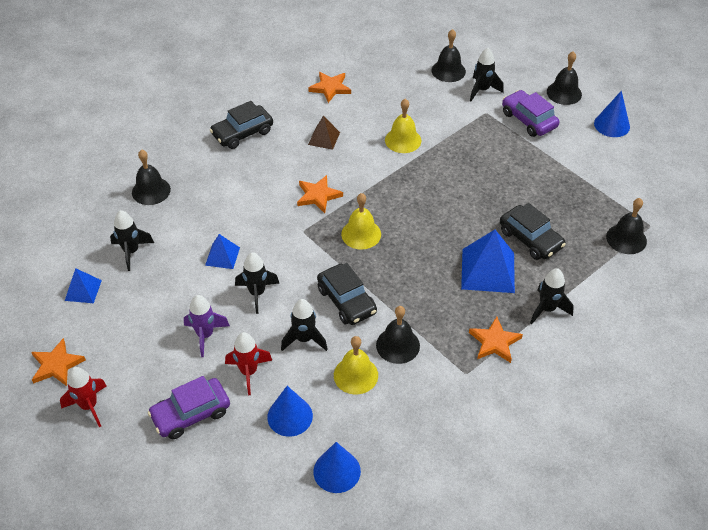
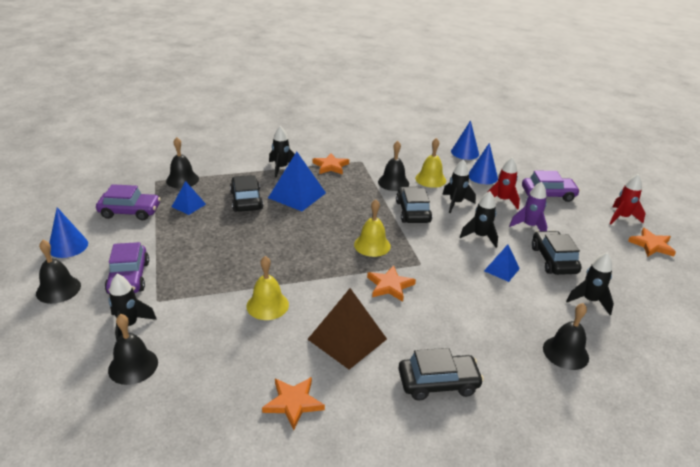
camera: 155 degrees left, 15 degrees down
blue pyramid [65,268,102,303] -> blue pyramid moved to [172,181,206,215]
brown pyramid [308,115,340,150] -> brown pyramid [308,288,387,370], size x1.80
none -> purple car [96,184,161,220]
none -> black car [532,231,582,275]

